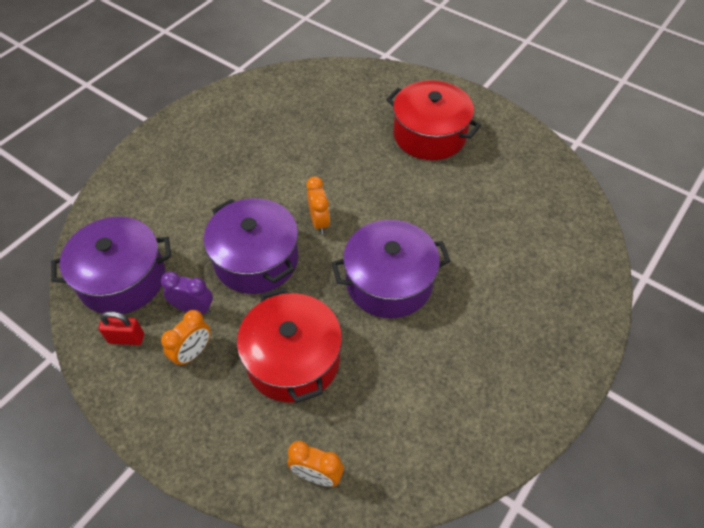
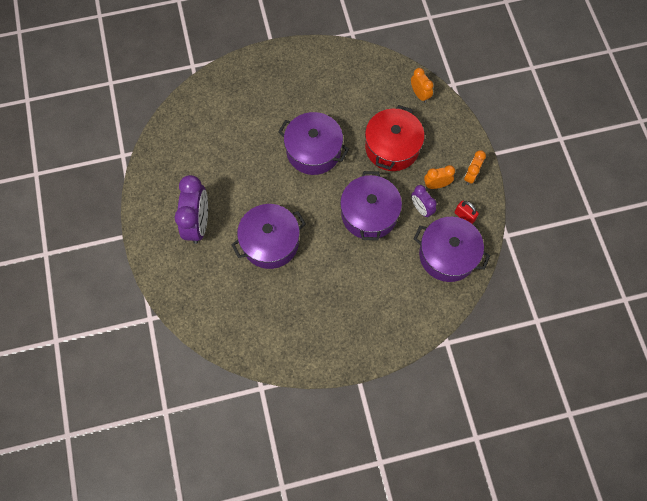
camera: 140 degrees left, 15 degrees up
orange clock [306,176,330,234] -> orange clock moved to [464,150,486,185]
red pot [386,80,481,160] -> purple clock [175,175,208,244]
none -> purple pot [231,204,306,269]

